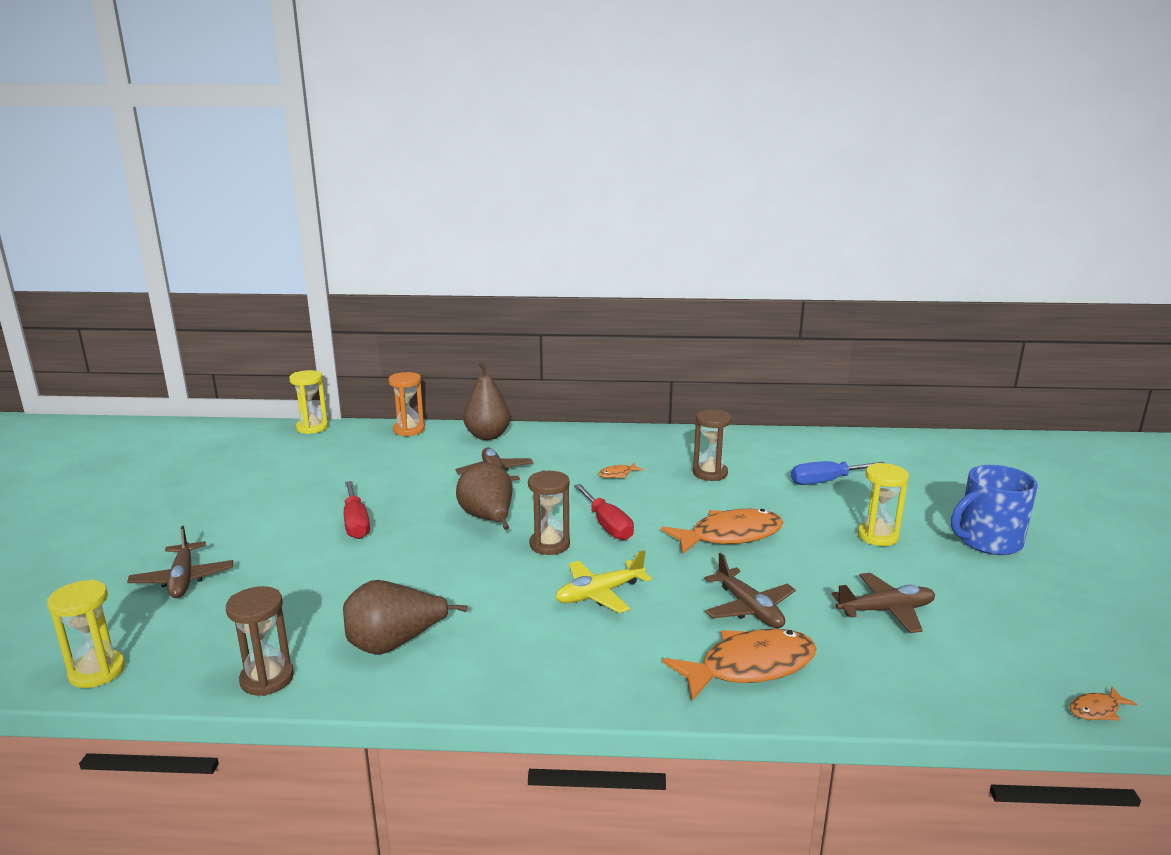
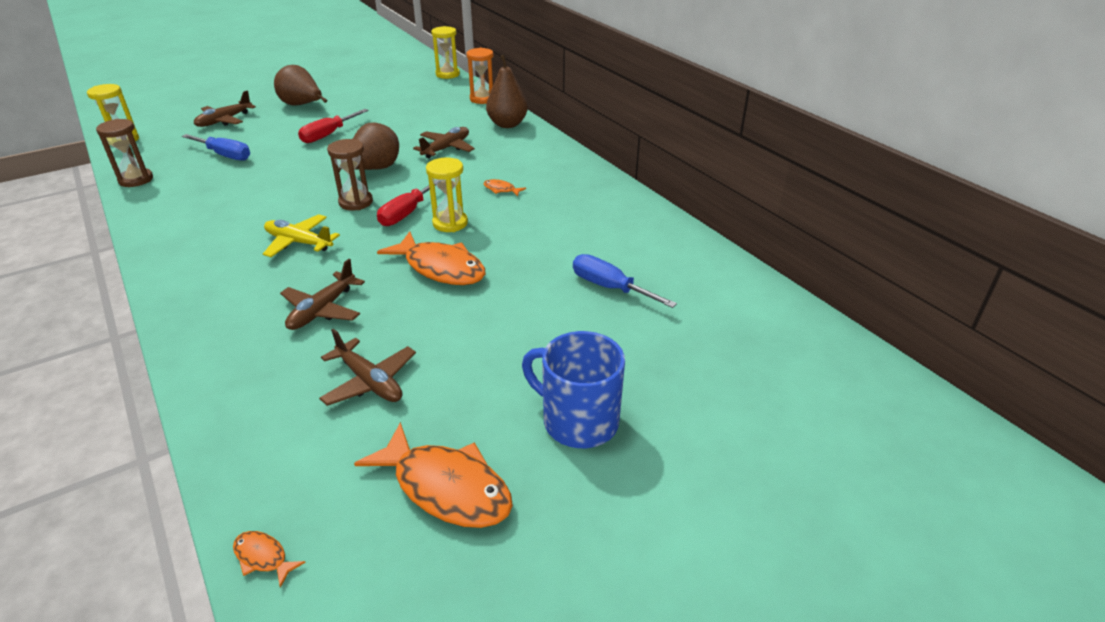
camera: 55 degrees right, 15 degrees up
brown pear [343,580,468,655] -> brown pear moved to [274,65,327,106]
orange fish [663,629,816,701] -> orange fish moved to [354,422,513,528]
brown hourglass [693,409,732,481] -> none
yellow hourglass [857,463,909,546] -> yellow hourglass moved to [426,158,468,232]
none -> blue screwdriver [182,134,250,161]

